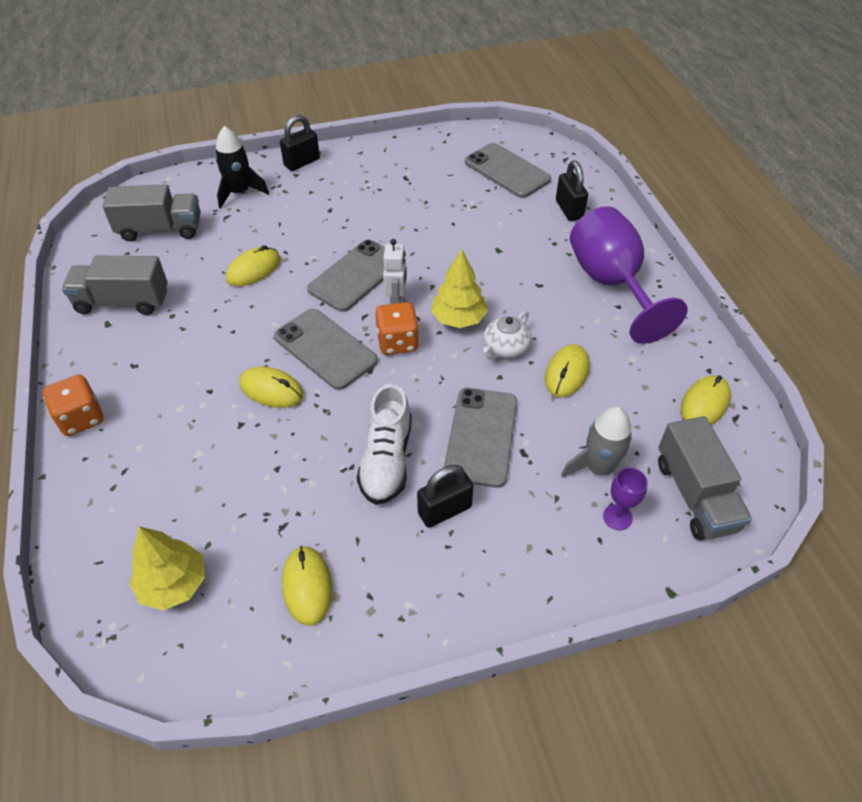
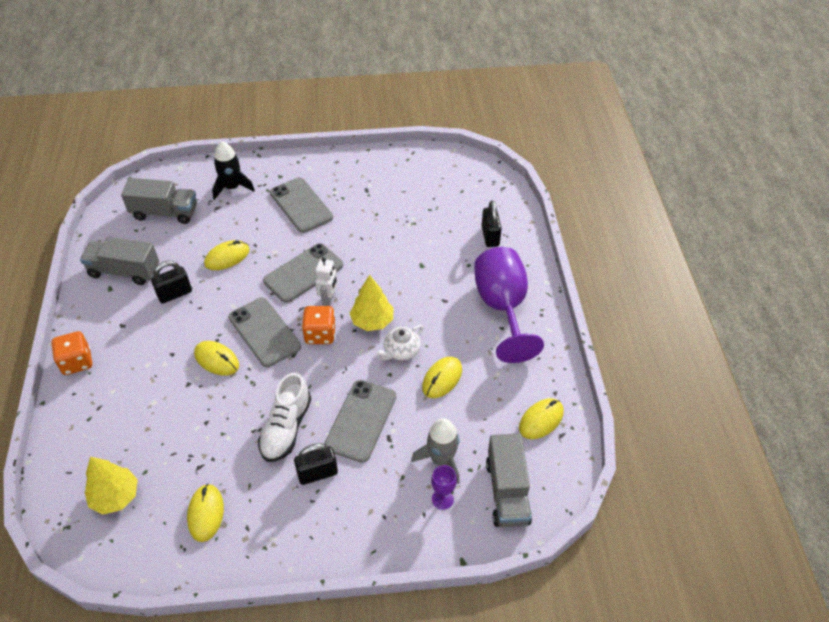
camera: 10 degrees right, 0 degrees up
black padlock [280,115,320,171] -> black padlock moved to [151,261,192,304]
grey phone [465,143,551,198] -> grey phone moved to [270,178,333,233]

